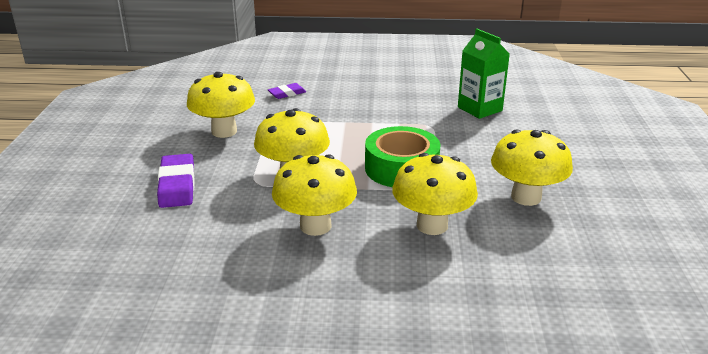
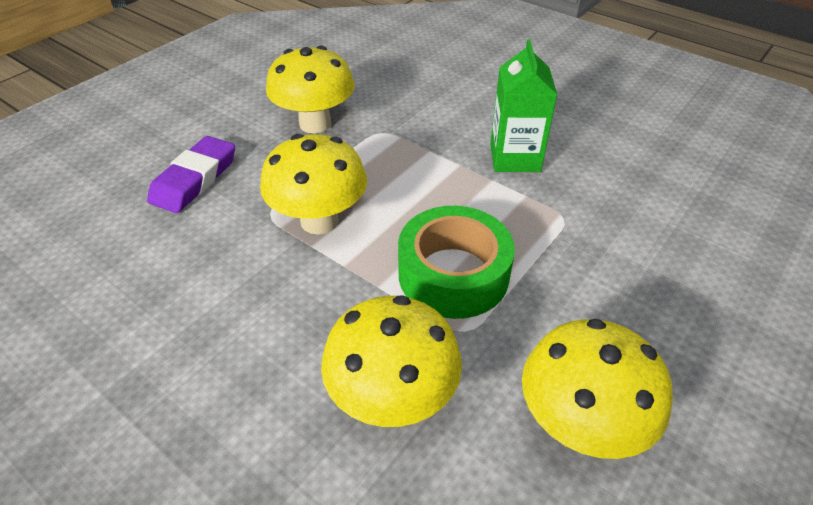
camera: 35 degrees right, 15 degrees up
purple eraser [268,83,306,99] -> none
yellow mushroom [272,154,357,236] -> none
green carton [458,29,510,119] -> green carton moved to [490,39,557,172]

